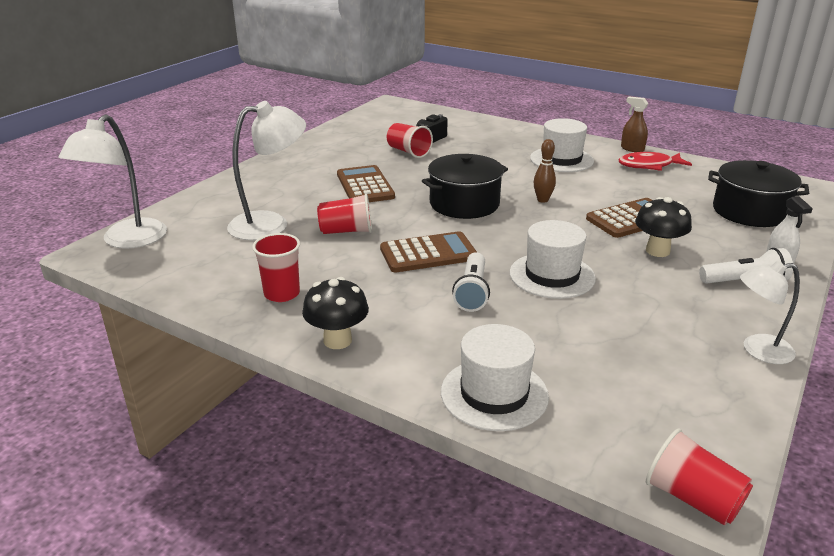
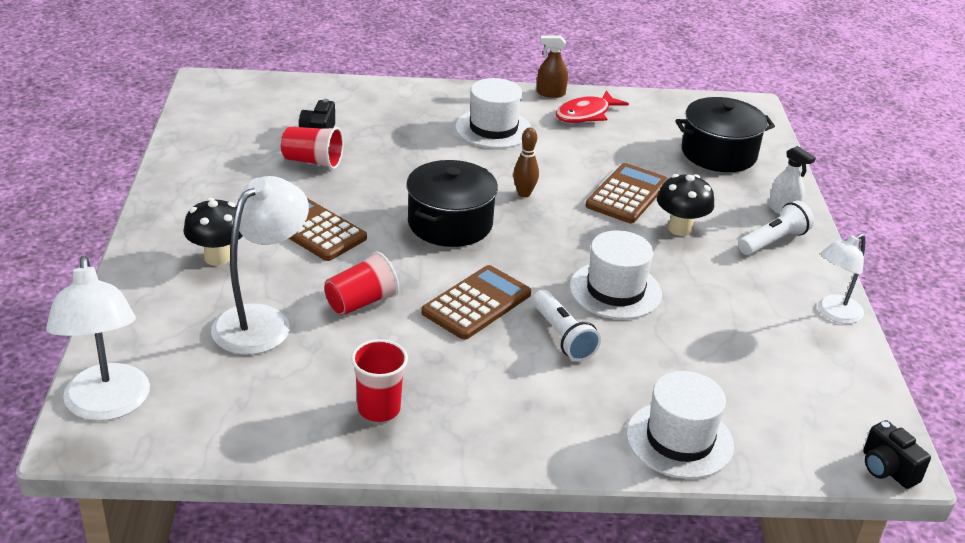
camera: 35 degrees left, 5 degrees up
black mushroom [302,277,369,349] -> black mushroom moved to [183,198,243,266]
red cup [646,428,753,525] -> black camera [863,420,931,489]

